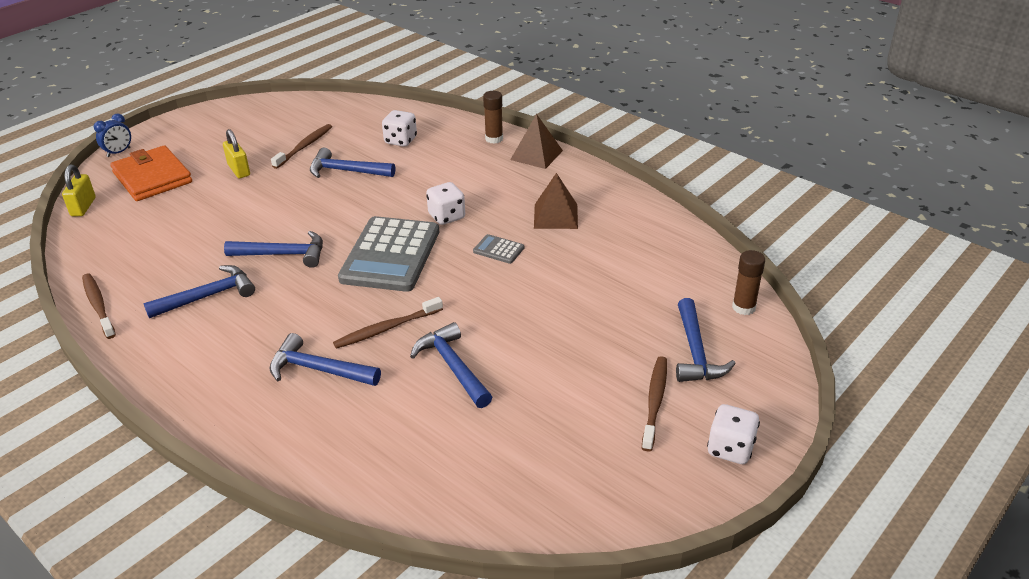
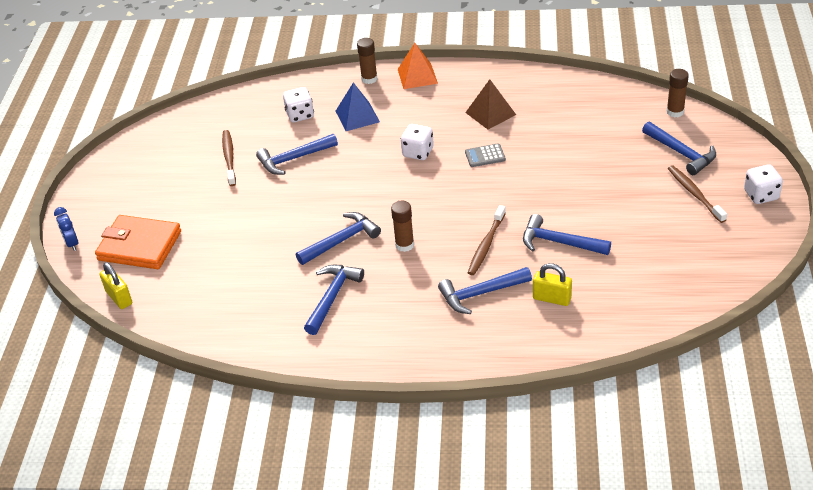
camera: 35 degrees left, 5 degrees up
brown toothbrush [82,273,116,339] -> none
blue clock [94,113,131,157] -> blue clock turned 150 degrees clockwise [54,207,78,251]
yellow padlock [223,129,250,178] -> yellow padlock moved to [533,263,572,306]
grey calculator [338,216,439,292] -> none
brown pyramid [510,114,563,169] -> orange pyramid [398,43,438,89]
none -> blue pyramid [336,82,380,131]
none -> brown glue stick [391,200,414,252]

